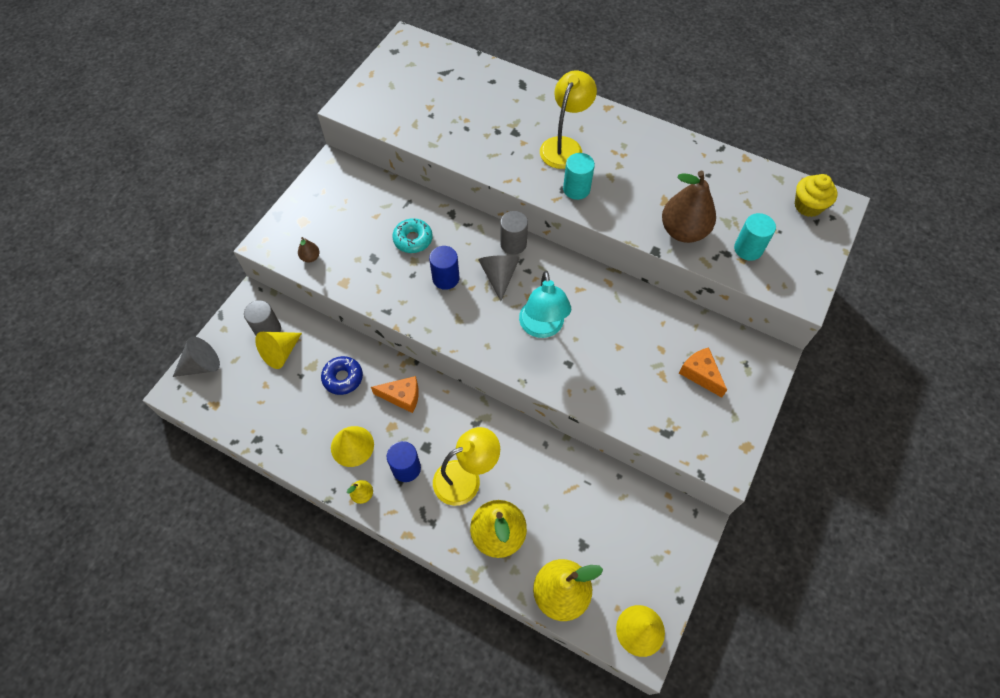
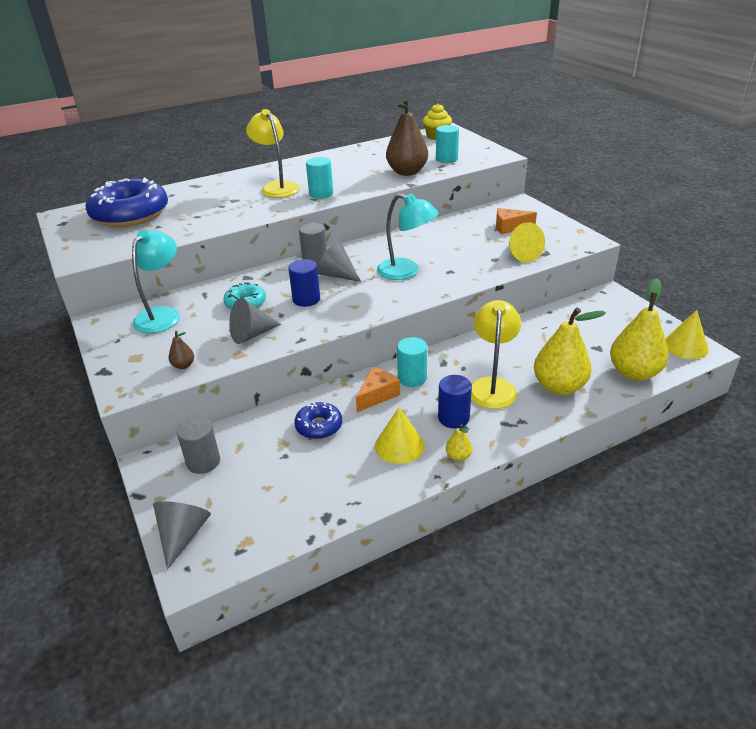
camera: 55 degrees left, 25 degrees down
yellow cone [255,332,302,369] -> yellow cone moved to [509,222,545,262]
none -> blue donut [86,177,168,227]
none -> turquoise lamp [132,230,180,333]
none -> grey cone [229,298,281,344]
none -> turquoise cylinder [397,337,427,387]

